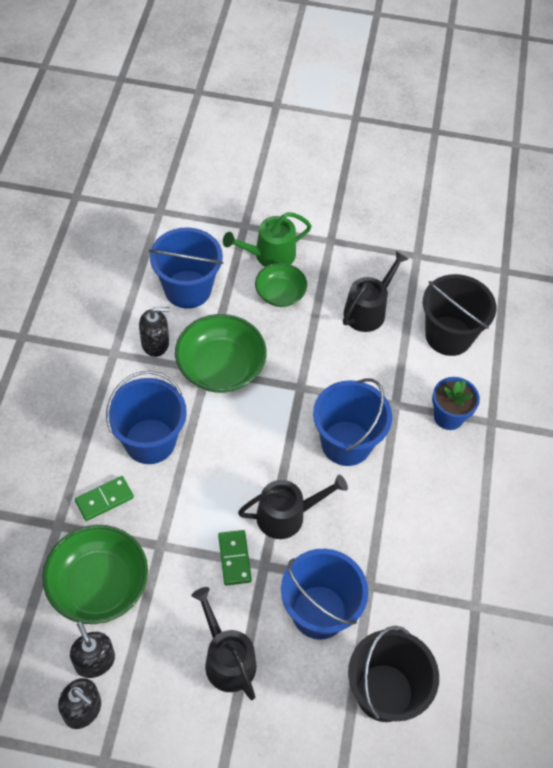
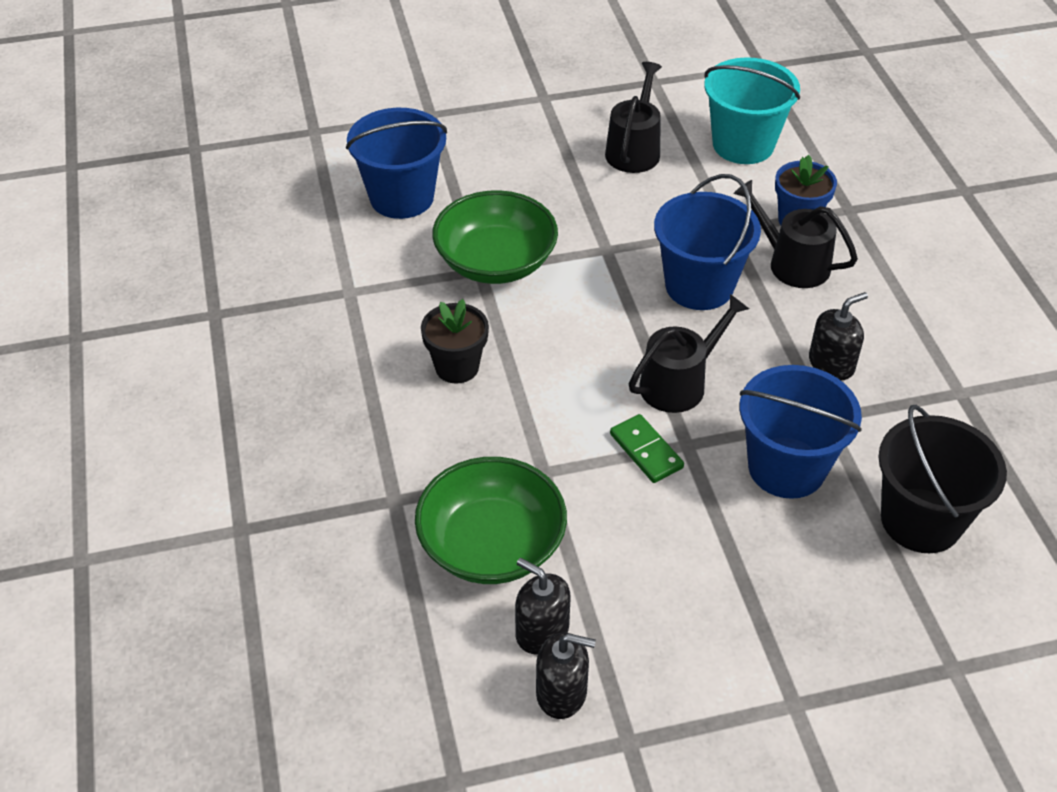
camera: 20 degrees left, 10 degrees down
green domino [75,476,134,521] -> none
blue bucket [106,371,187,464] -> black flower pot [421,299,489,384]
black soap dispenser [139,307,169,357] -> black soap dispenser moved to [809,292,868,381]
black watering can [191,587,257,700] -> black watering can moved to [734,180,858,288]
green watering can [223,212,312,267] -> none
green bowl [255,263,307,307] -> none
black bucket [423,274,496,356] -> turquoise bucket [704,57,800,164]

